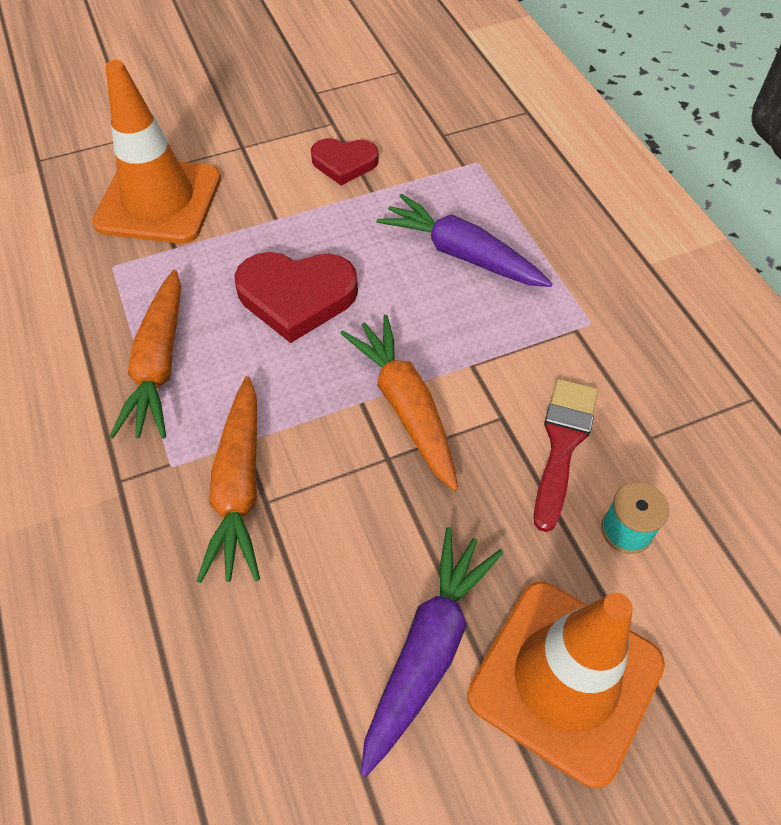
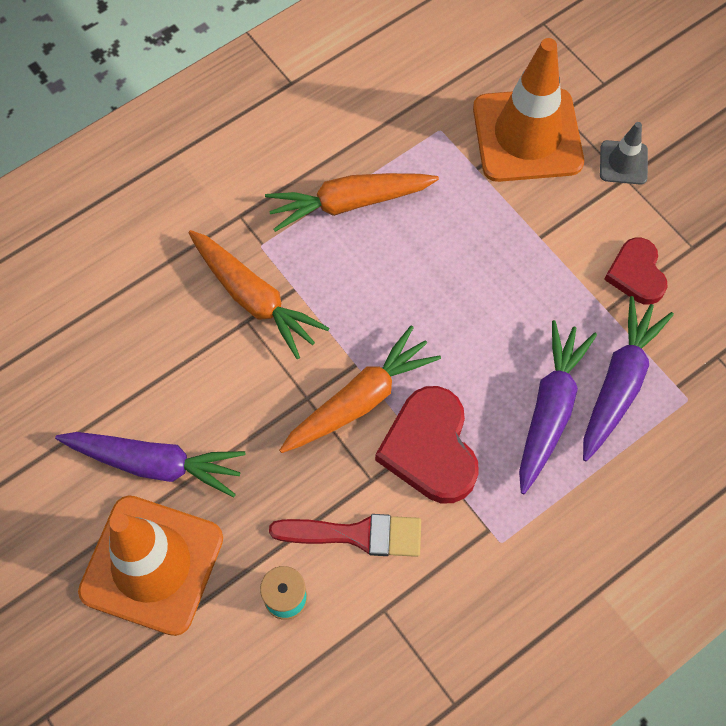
camera: 75 degrees right, 10 degrees up
orange carrot [197,376,260,583] -> orange carrot turned 120 degrees counterclockwise [188,230,329,359]
red heart [234,252,358,343] -> red heart moved to [375,386,479,503]
none -> purple carrot [583,296,674,461]
none -> grey traffic cone [600,122,648,185]

